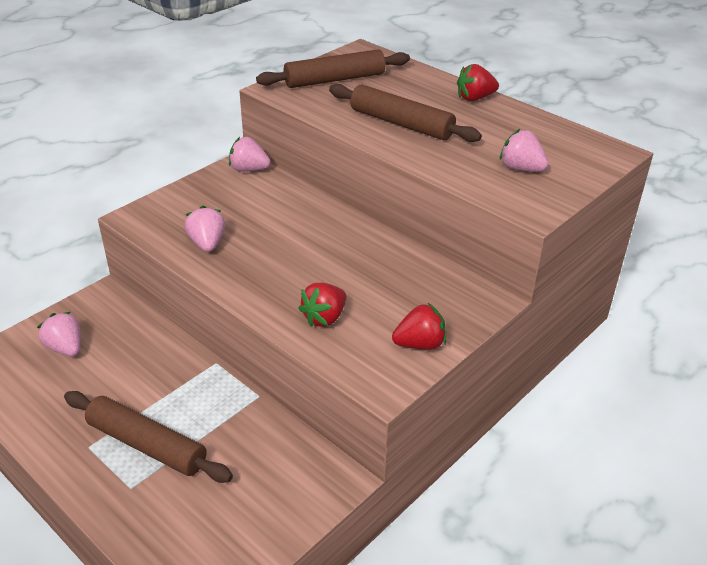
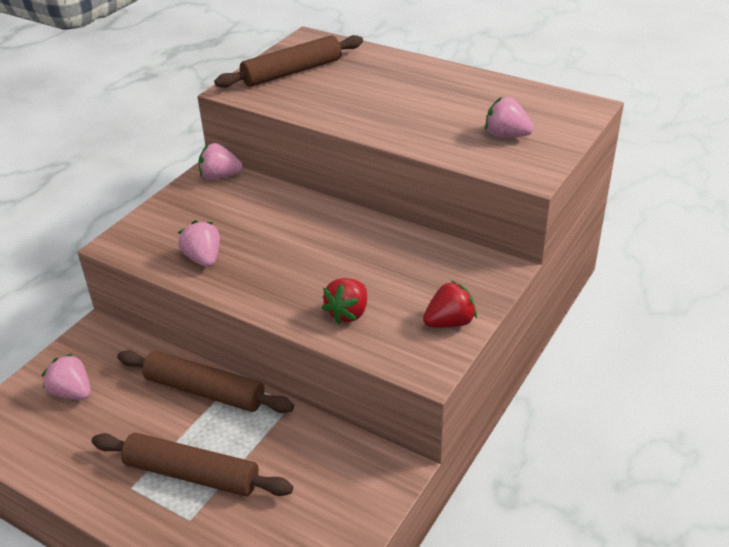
camera: 10 degrees left, 0 degrees up
brown rolling pin [329,84,482,142] -> brown rolling pin moved to [117,350,294,413]
red strawberry [457,64,499,101] -> none

